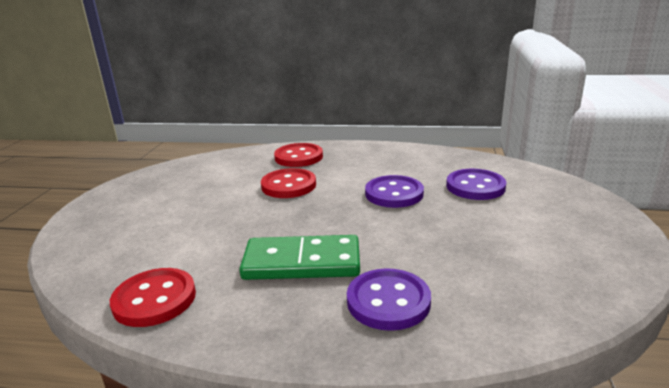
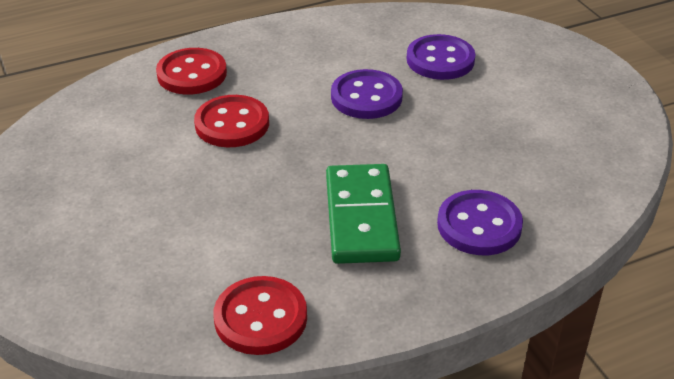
camera: 35 degrees left, 15 degrees up
green domino [239,235,360,280] -> green domino turned 60 degrees counterclockwise [326,164,401,264]

